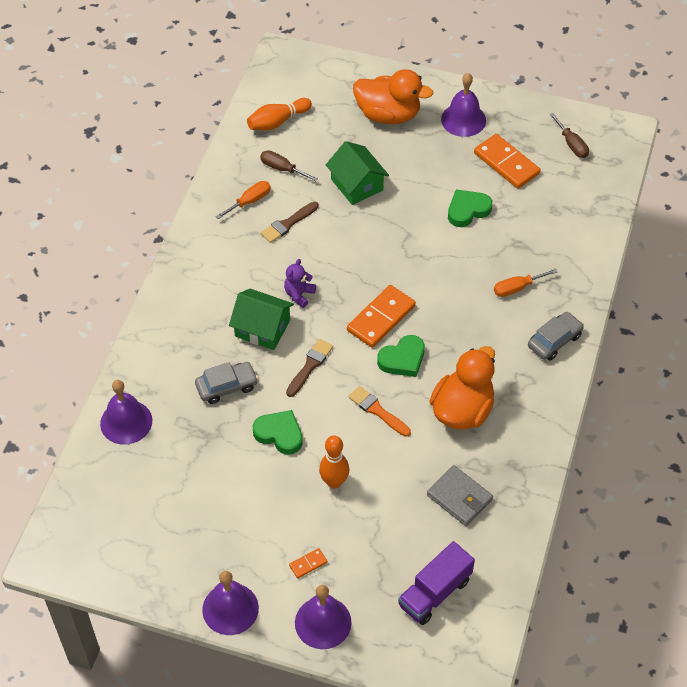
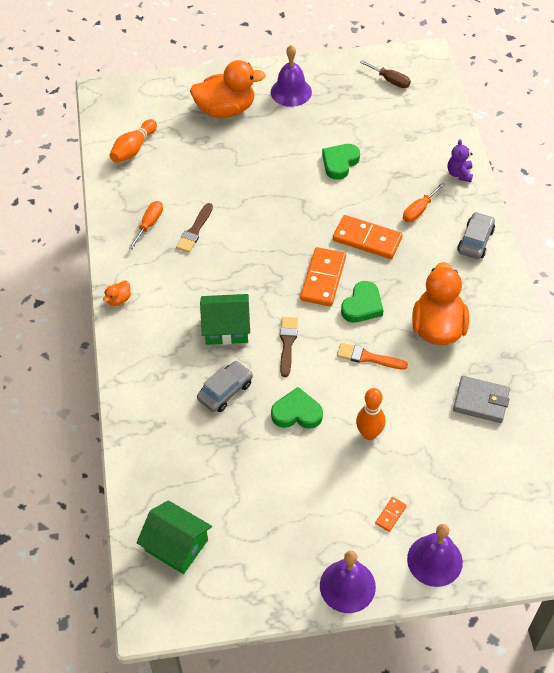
camera: 25 degrees left, 0 degrees up
purple bell [100,380,152,445] -> none
brown screwdriver [260,150,318,182] -> none
purple teddy bear [284,259,316,308] -> purple teddy bear moved to [448,139,473,182]
green house [326,141,389,205] -> green house moved to [137,500,212,574]
purple truck [398,541,475,625] -> none
orange domino [474,134,540,189] -> orange domino moved to [333,215,403,259]
none -> orange duck [103,280,131,306]

